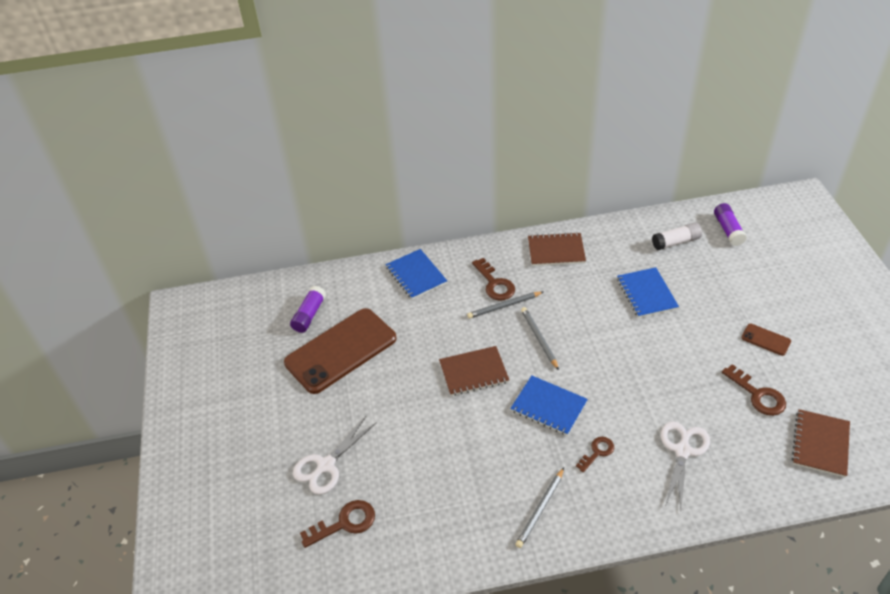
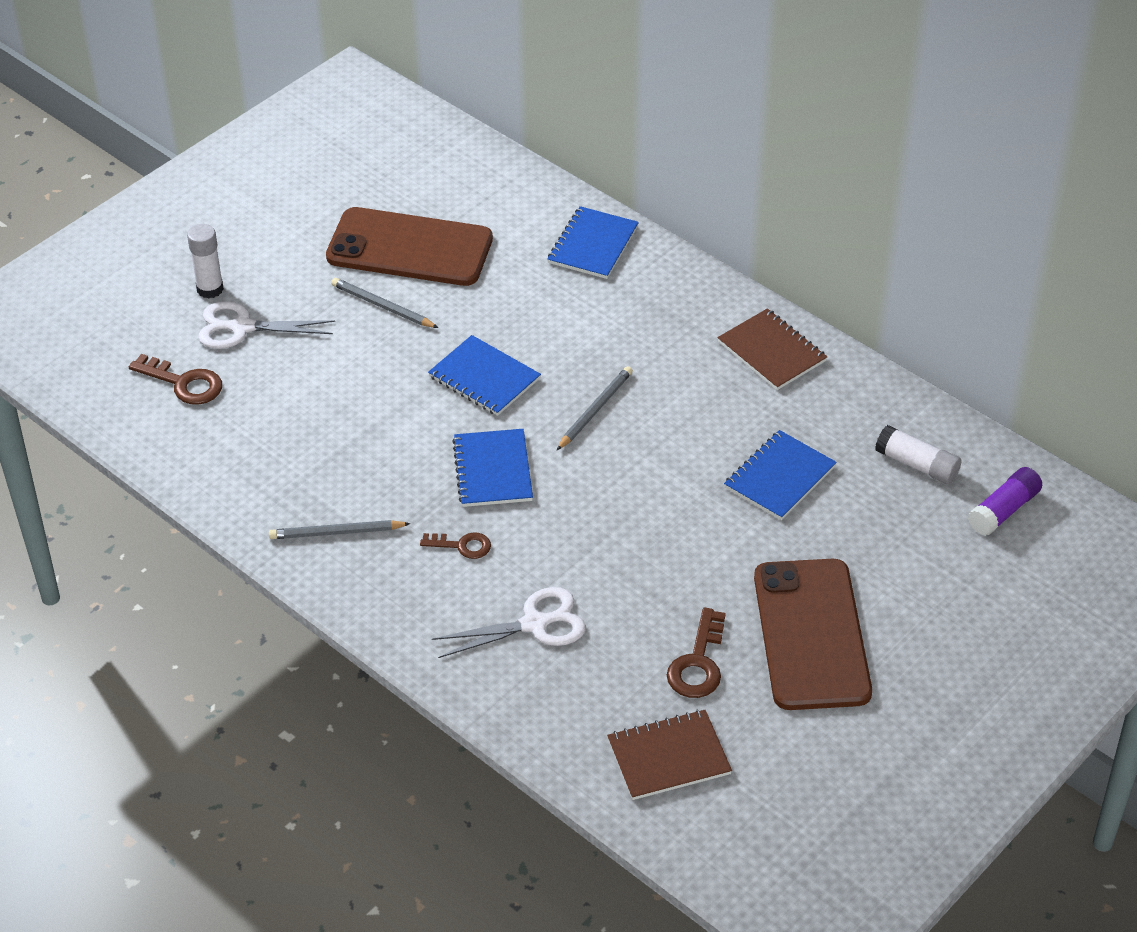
camera: 50 degrees right, 0 degrees up
purple glue stick [290,286,326,333] -> none
brown notebook [439,346,509,396] -> blue notebook [428,335,541,416]
grey pencil [467,292,543,318] -> grey pencil moved to [331,278,438,328]
brown key [472,258,515,301] -> none
brown phone [741,324,791,356] -> brown phone [754,559,872,710], size x2.45
none -> white glue stick [187,224,224,299]

